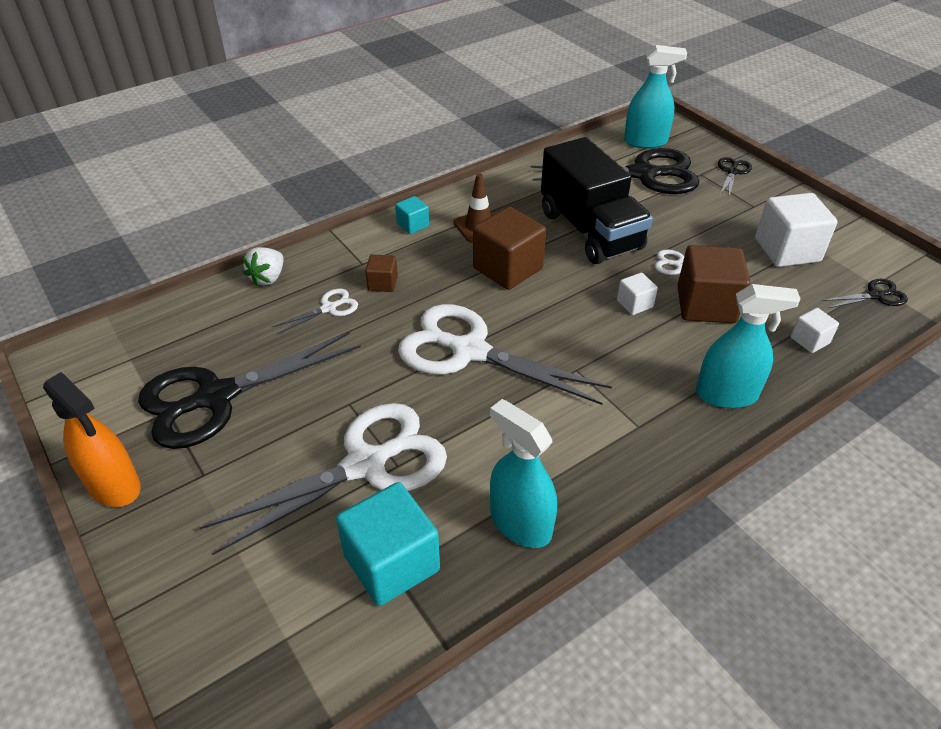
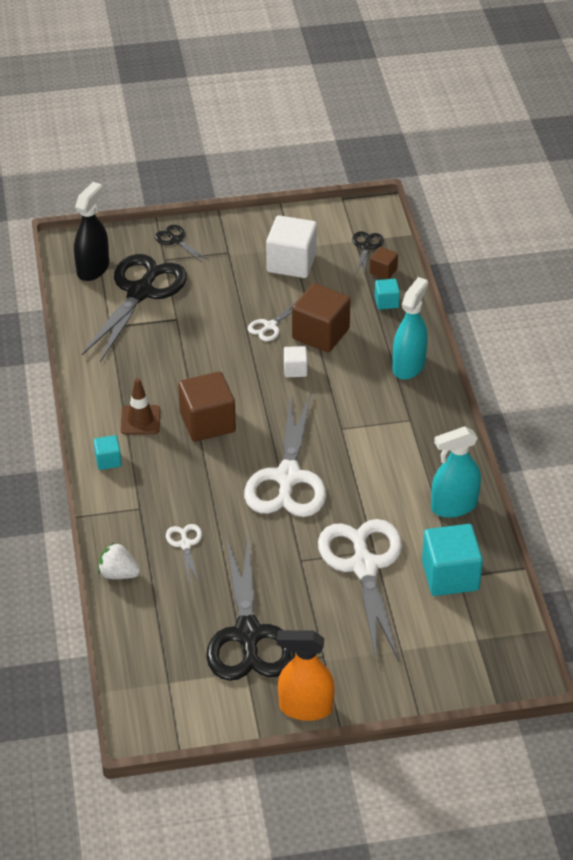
camera: 65 degrees left, 0 degrees up
orange spray bottle [43,372,141,507] -> orange spray bottle turned 150 degrees counterclockwise [277,630,335,721]
white strawberry [242,247,284,287] -> white strawberry turned 150 degrees clockwise [98,542,140,579]
brown cube [365,255,398,292] -> brown cube moved to [370,247,398,279]
white scissors [398,304,612,405] -> white scissors turned 45 degrees counterclockwise [244,392,326,517]
black truck [541,137,653,264] -> none
turquoise spray bottle [624,45,687,149] -> black spray bottle [74,182,109,281]
white cube [791,308,839,353] -> turquoise cube [375,279,400,310]

